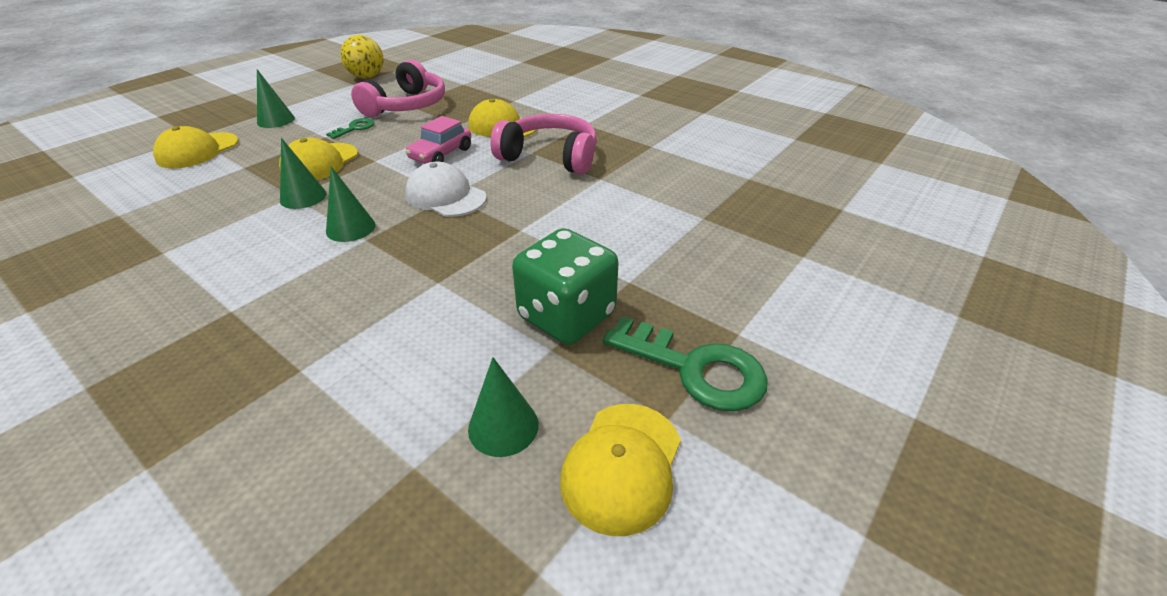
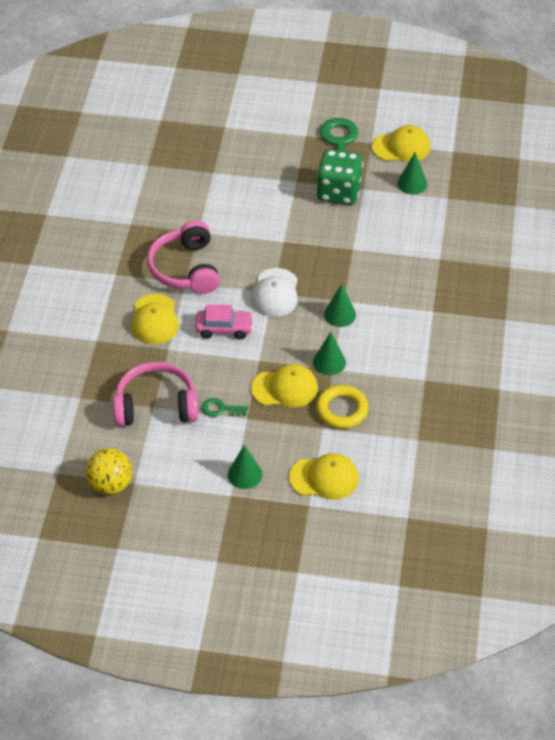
camera: 120 degrees left, 10 degrees up
none -> yellow ring [316,385,369,429]

